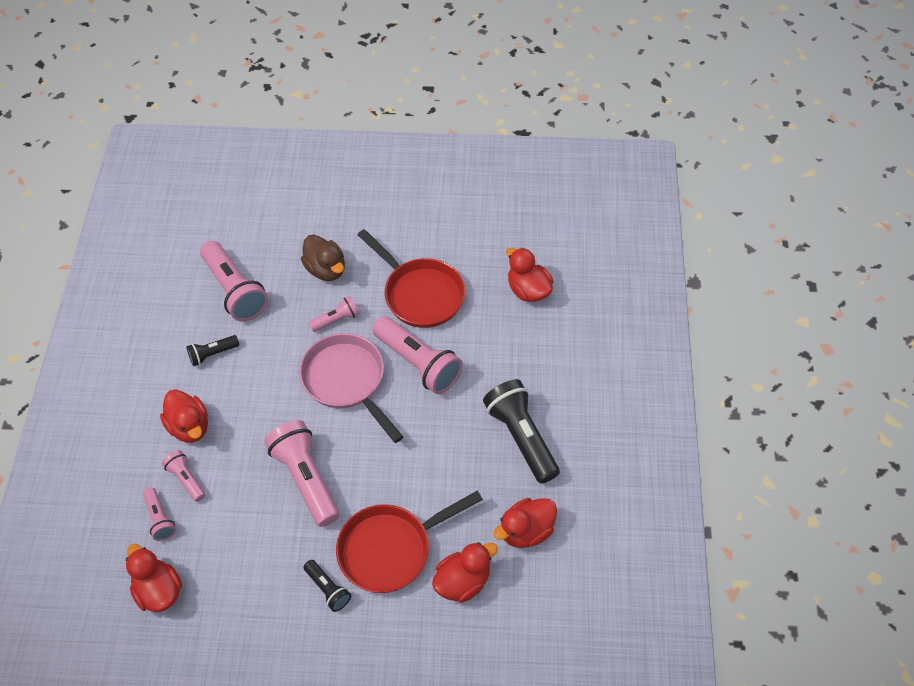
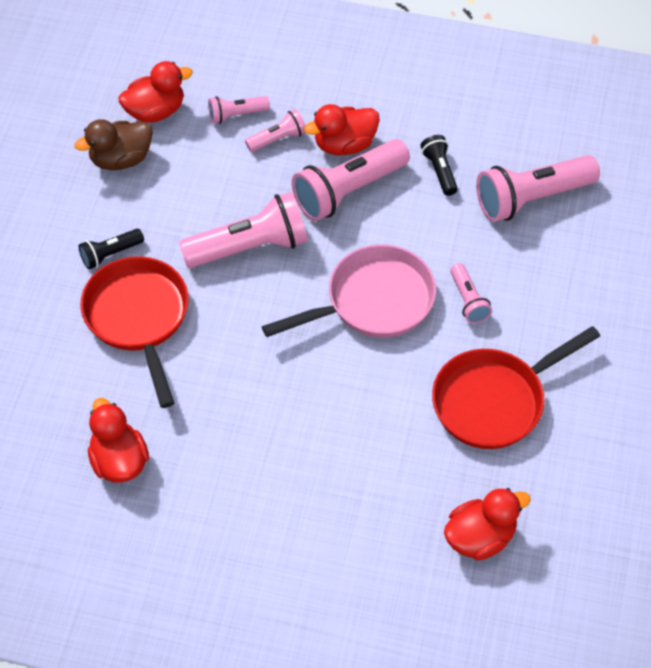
camera: 100 degrees right, 0 degrees up
brown duck [301,235,345,281] -> brown duck moved to [75,119,153,170]
pink flashlight [372,316,463,394] -> pink flashlight moved to [292,139,410,221]
red duck [432,542,498,603] -> none
black flashlight [483,379,560,484] -> none

